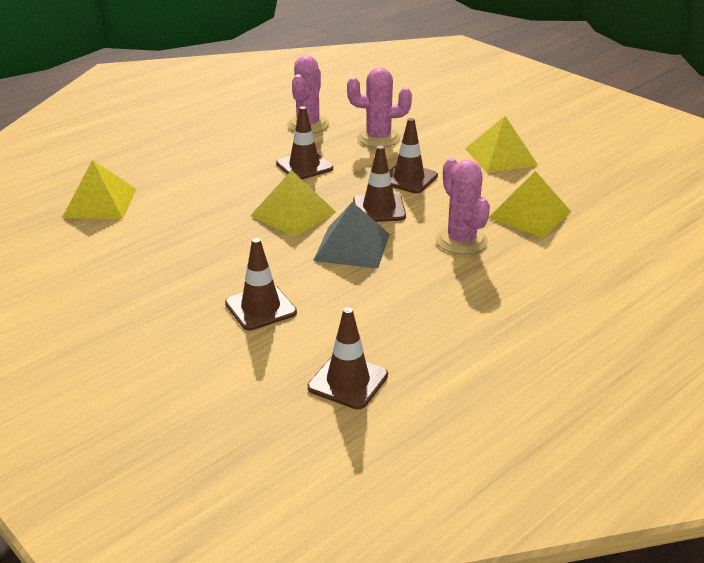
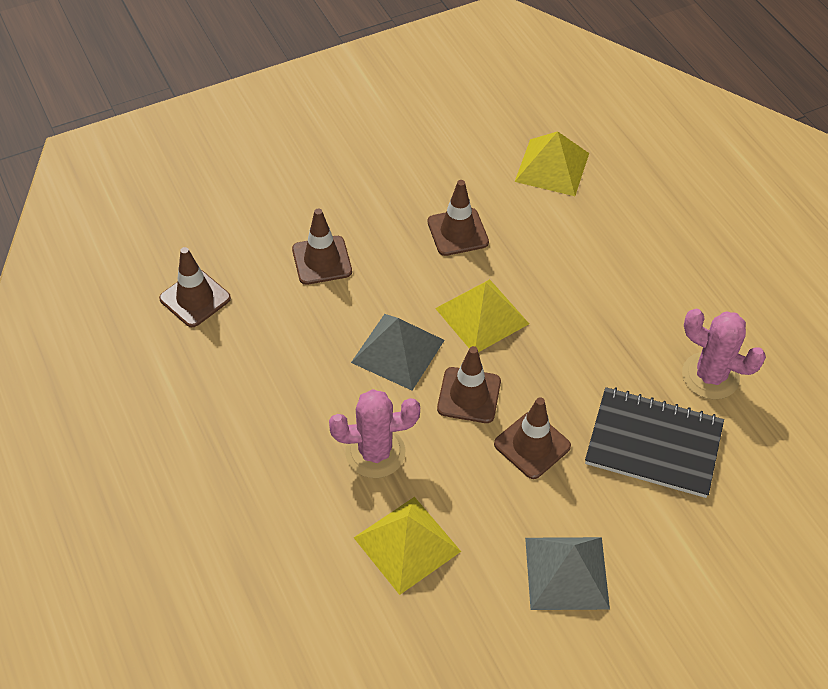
camera: 105 degrees right, 20 degrees up
brown traffic cone [276,106,333,179] -> brown traffic cone moved to [428,180,489,256]
pink cactus [347,67,412,147] -> black notebook [585,387,724,498]
yellow pyramid [465,116,538,173] -> grey pyramid [525,537,610,610]

